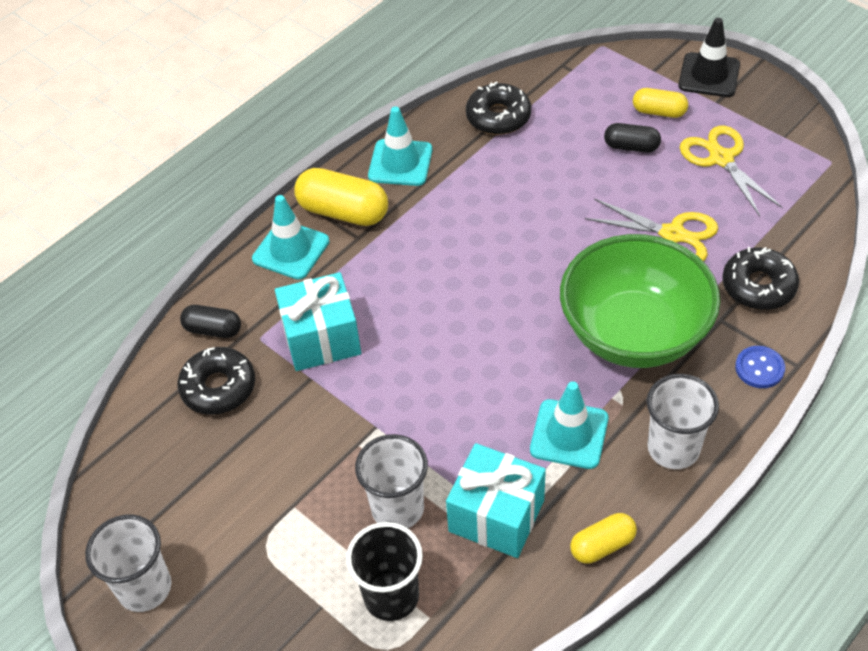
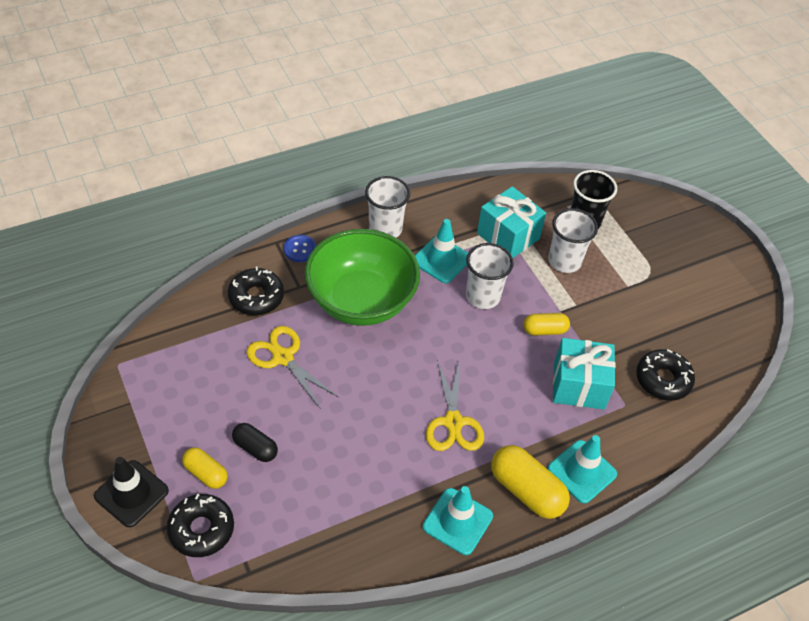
camera: 165 degrees left, 0 degrees up
white cup [85,514,171,612] -> white cup moved to [466,243,514,309]
black capsule [180,305,241,338] -> none
black donut [466,81,531,135] -> black donut moved to [167,494,234,557]
yellow capsule [570,513,637,564] -> yellow capsule moved to [523,313,570,336]
yellow scissors [680,126,783,216] -> yellow scissors moved to [426,359,484,451]

